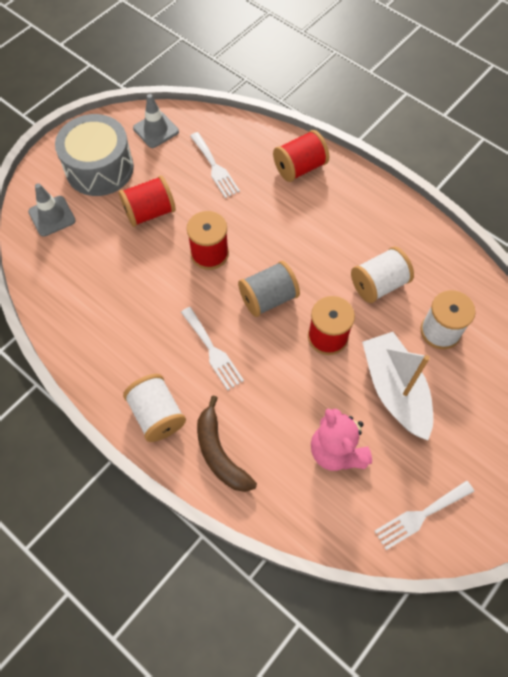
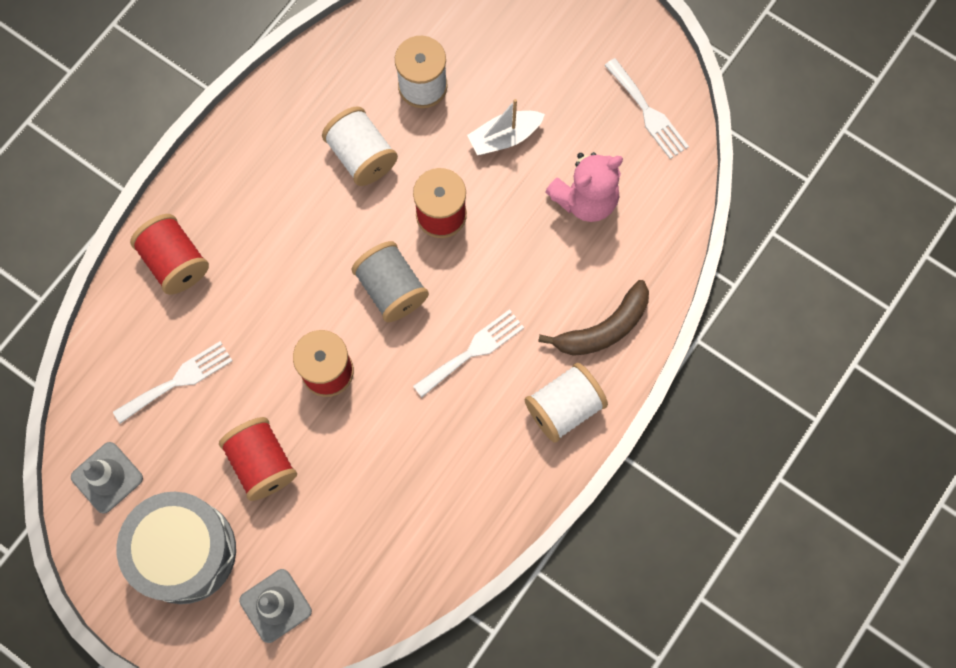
camera: 95 degrees left, 10 degrees up
white boat [362,332,433,440] -> white boat [467,99,545,155], size x0.59

